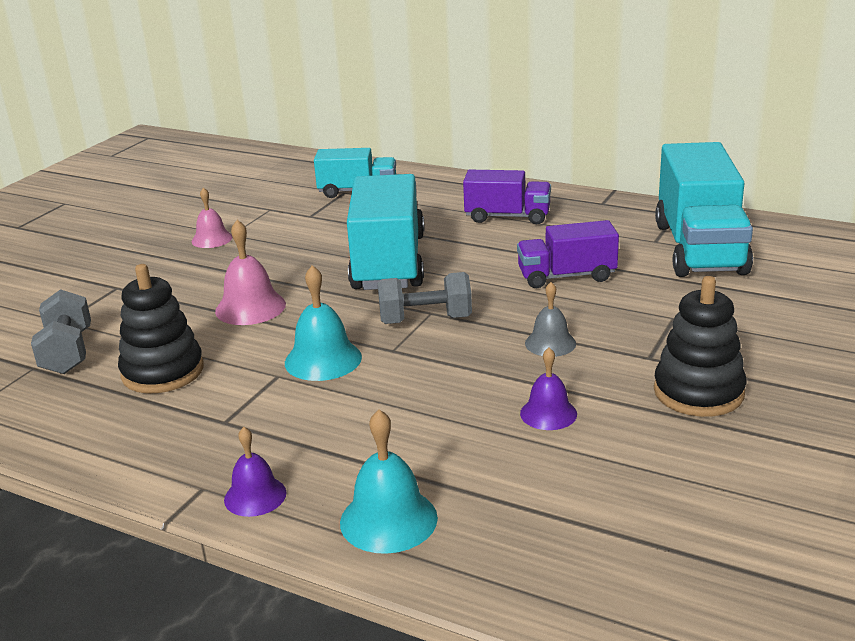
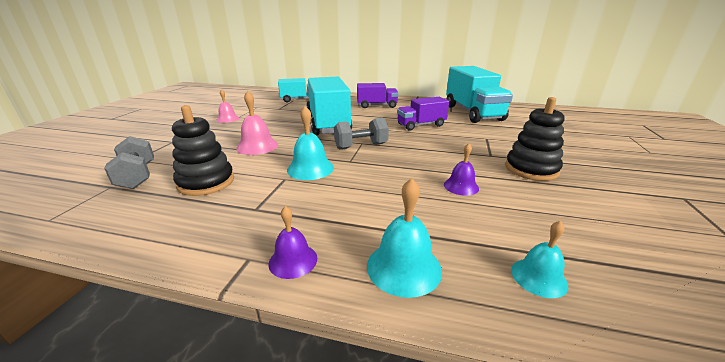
camera: 15 degrees left, 0 degrees up
grey bell [525,282,576,357] -> none
none -> turquoise bell [511,221,568,298]

